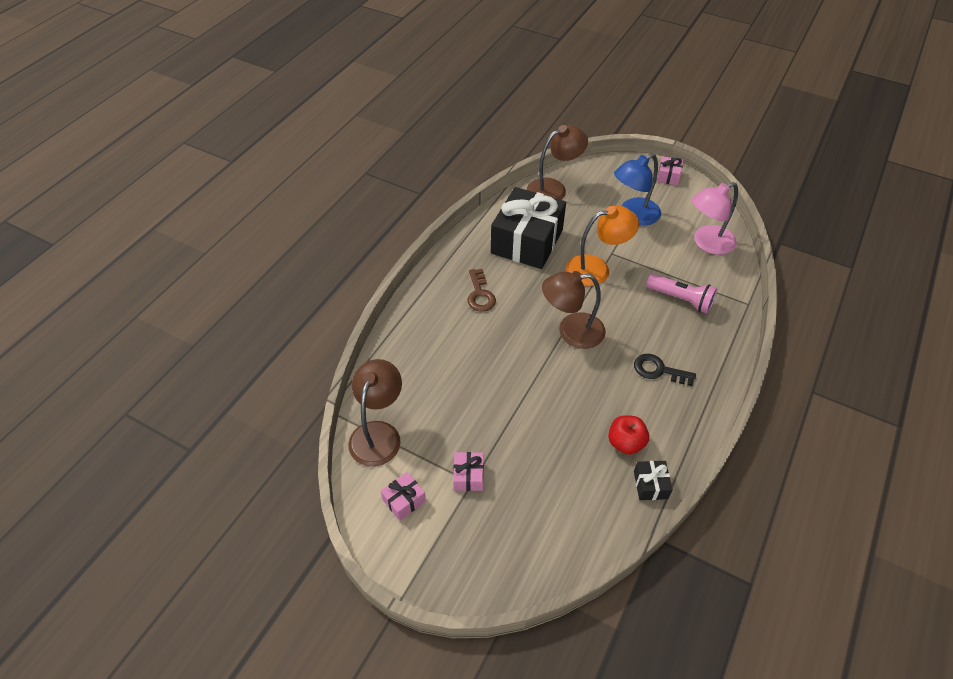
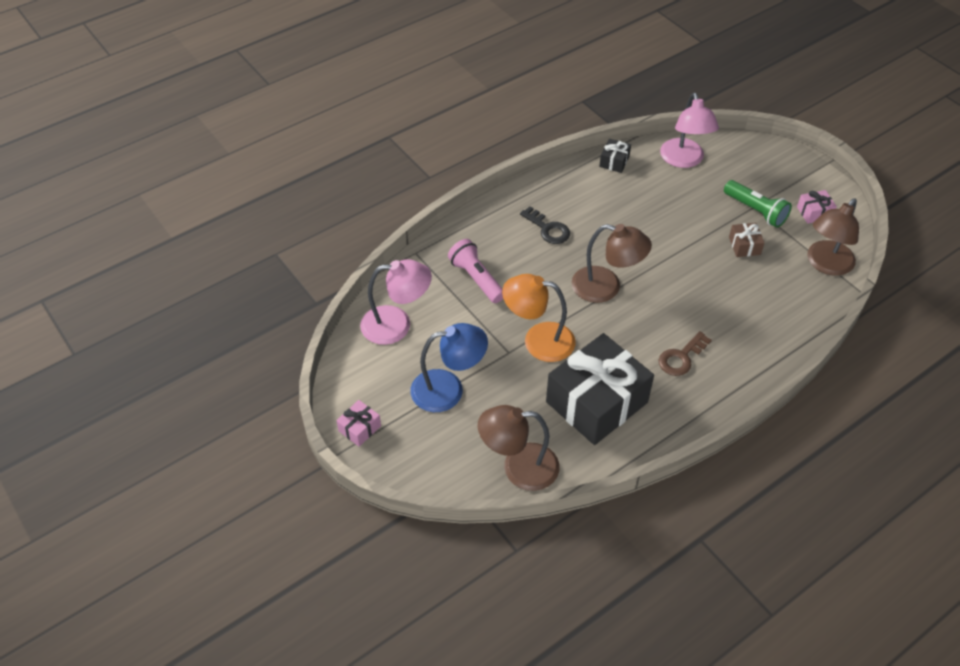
camera: 155 degrees left, 0 degrees up
pink gift [453,452,484,491] -> green flashlight [724,180,792,228]
brown key [468,269,496,312] -> brown key turned 150 degrees counterclockwise [659,331,712,376]
red apple [608,415,649,455] -> none
none -> pink lamp [660,93,719,168]
none -> brown gift [729,223,765,257]

